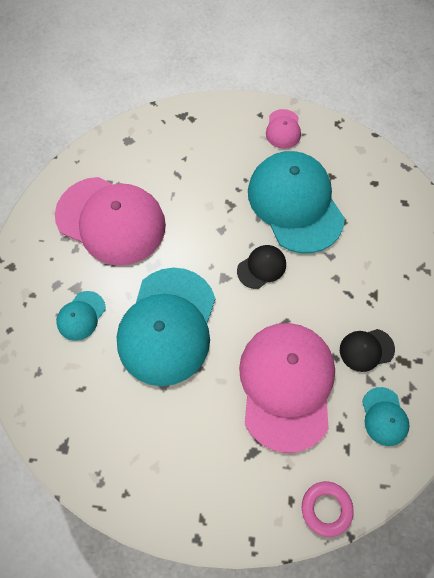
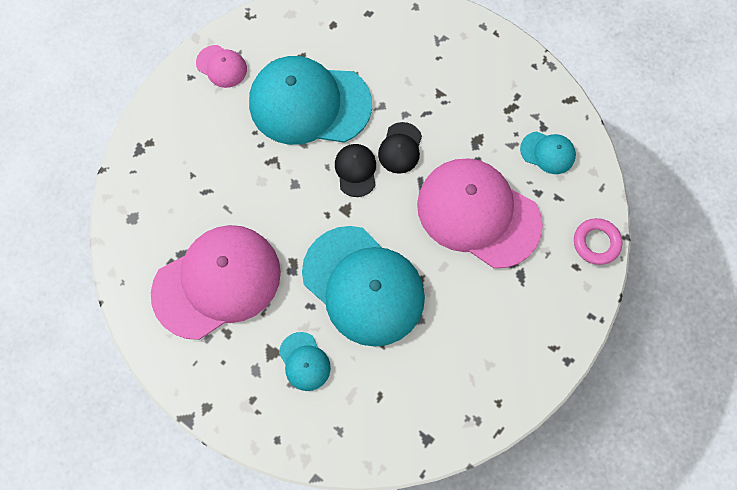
camera: 60 degrees left, 5 degrees up
black cap [340,329,395,372] -> black cap moved to [378,122,422,174]

